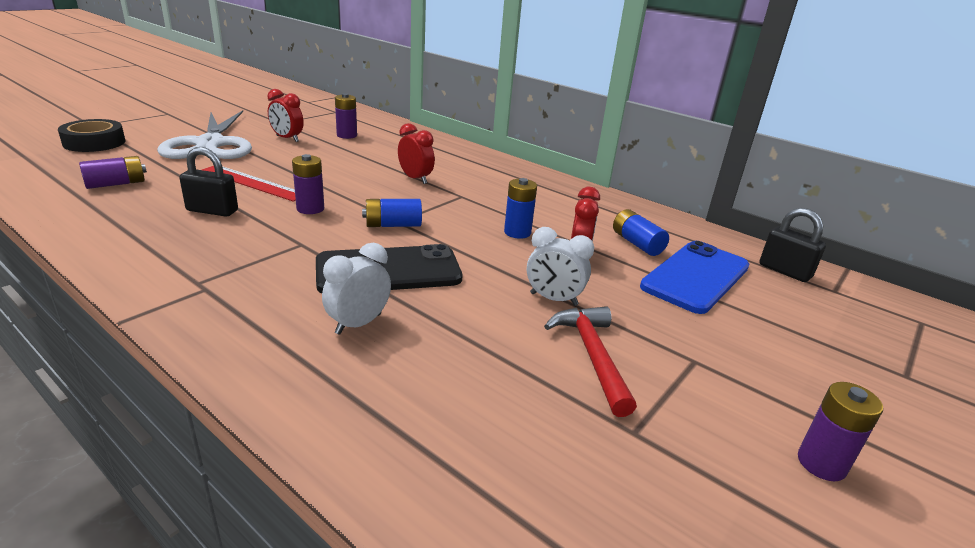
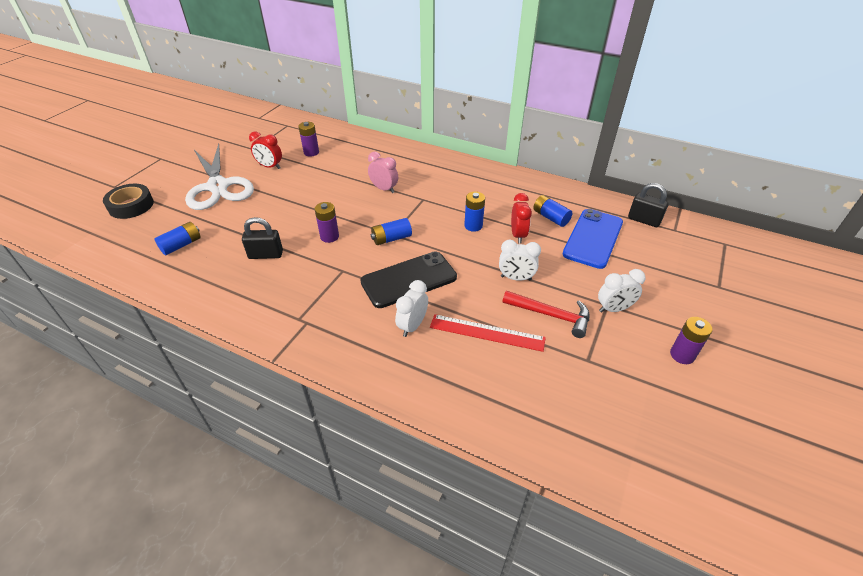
camera: 10 degrees left, 15 degrees up
purple battery [79,156,147,189] -> blue battery [155,222,201,255]
red ruler [202,166,296,202] -> red ruler moved to [430,314,546,352]
red clock [398,123,435,184] -> pink clock [368,152,398,193]
red hammer [544,306,637,417] -> red hammer turned 135 degrees clockwise [503,291,589,338]
none -> white clock [598,269,646,313]

